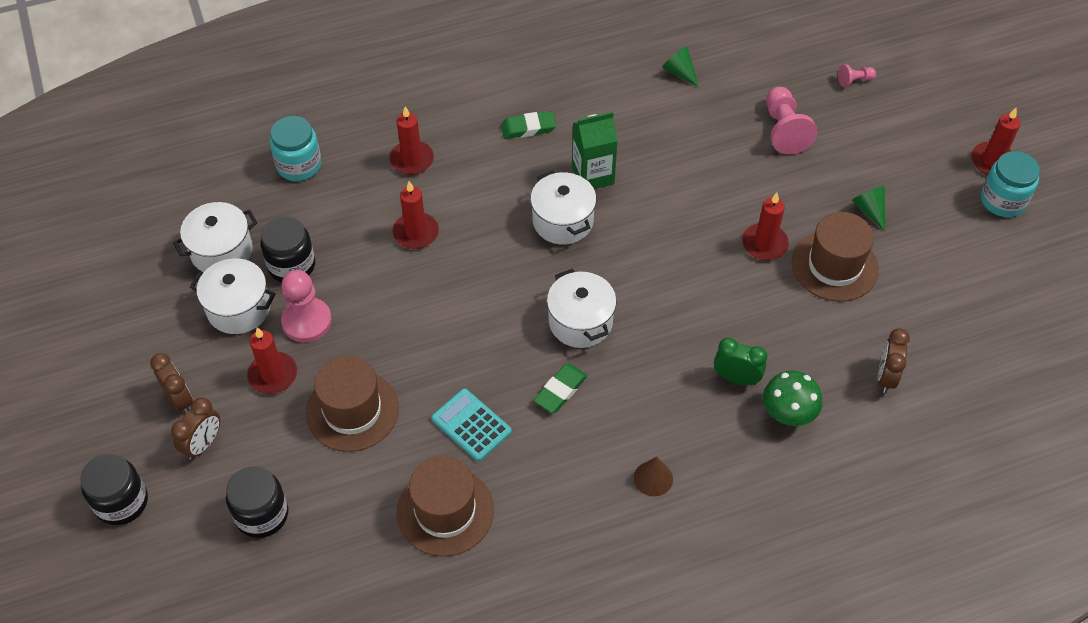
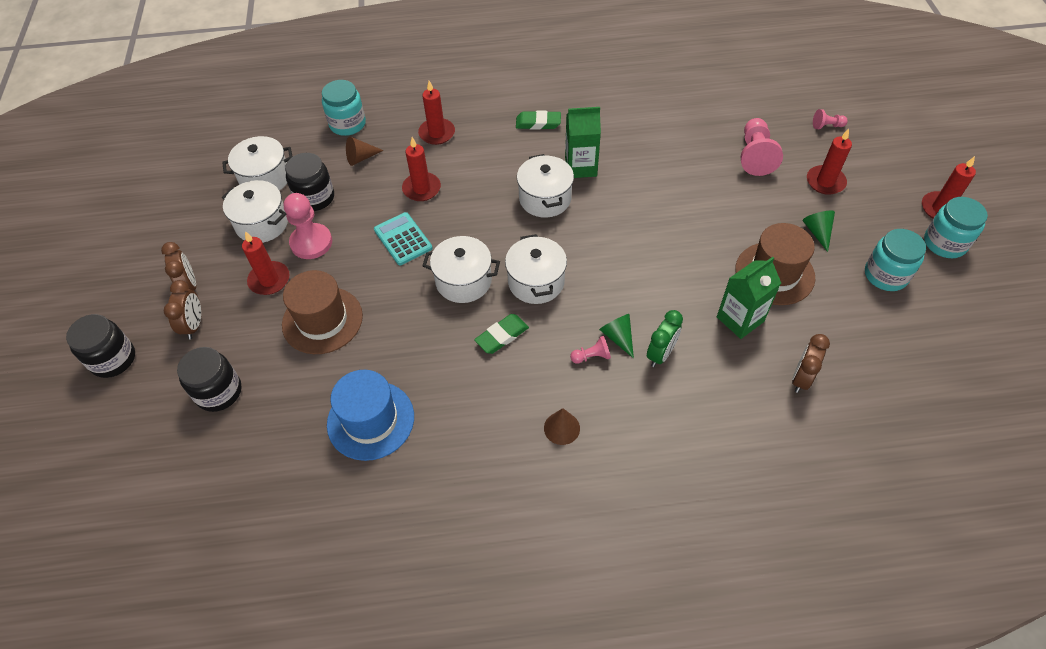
camera: 15 degrees right, 0 degrees up
brown clock [171,398,220,460] -> brown clock turned 45 degrees counterclockwise [164,280,201,339]
brown hat [397,456,494,557] -> blue hat [327,370,414,461]
turquoise calculator [431,388,512,461] -> turquoise calculator moved to [374,212,433,265]
green cone [662,47,699,87] -> green cone moved to [599,314,634,358]
green clock [714,338,767,385] -> green clock turned 90 degrees clockwise [647,310,683,367]
red candle [742,193,789,260] -> red candle moved to [807,129,852,195]
green mushroom [763,371,822,426] -> none
none -> brown cone [346,136,384,166]
none -> white pot [422,236,500,303]
none -> pink pawn [570,336,611,364]
none -> green carton [717,257,781,339]
none -> turquoise jar [865,229,926,291]

